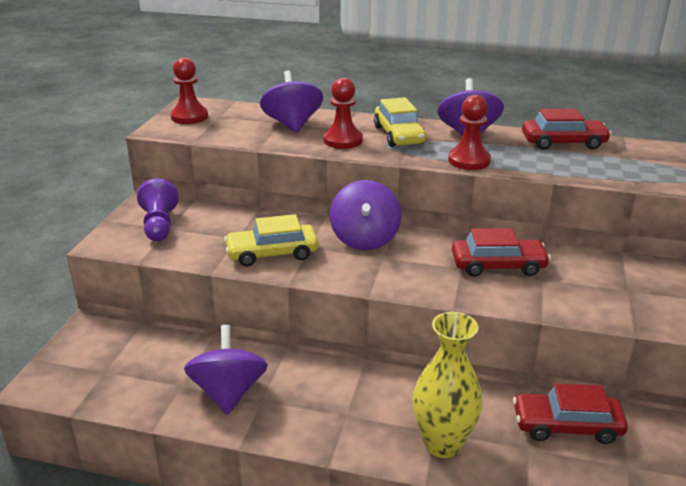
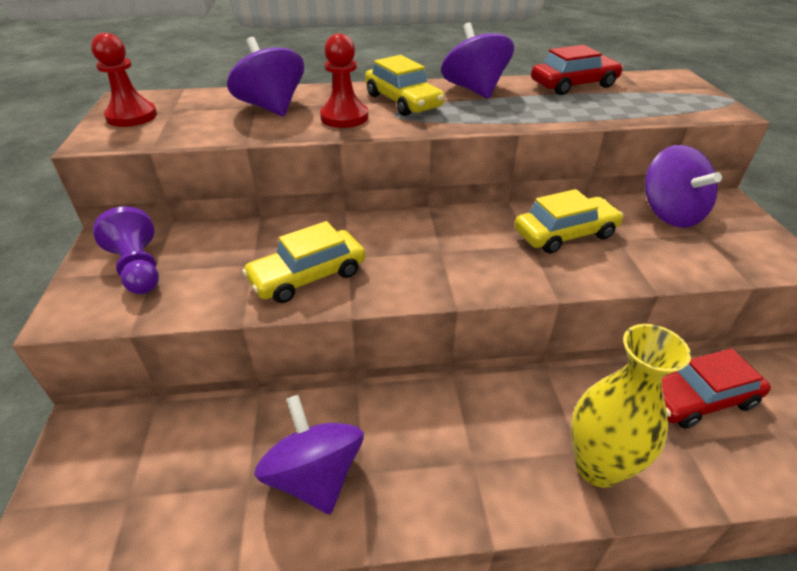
camera: 20 degrees left, 10 degrees up
purple spinning top [330,180,402,250] -> purple spinning top moved to [645,145,722,228]
red pawn [448,95,491,170] -> none
red car [452,228,551,277] -> yellow car [514,189,624,254]

